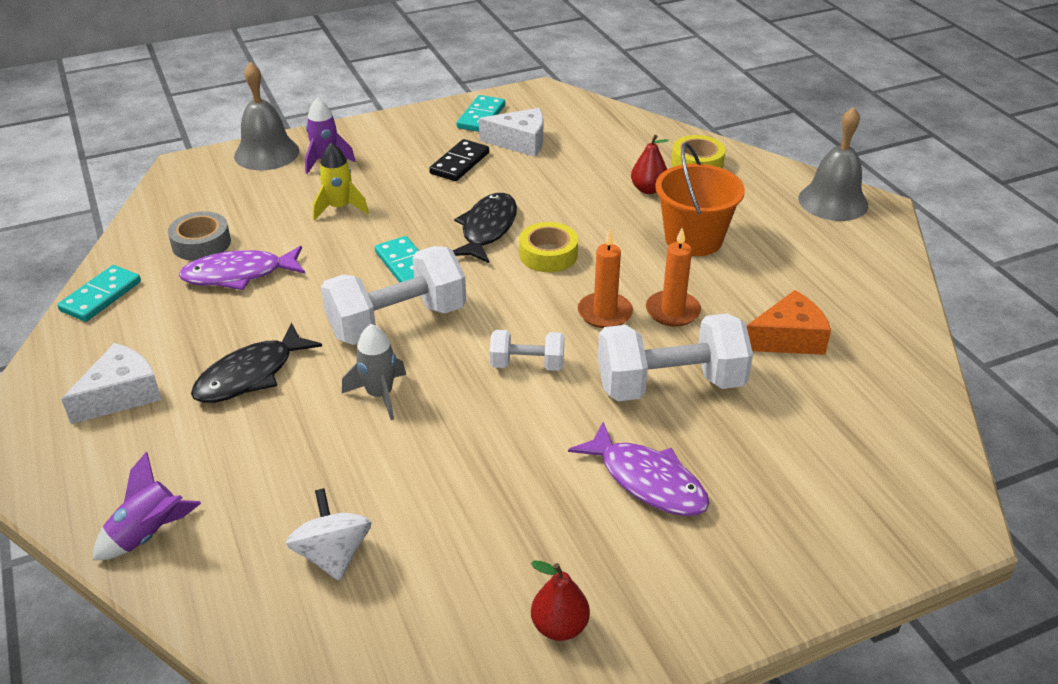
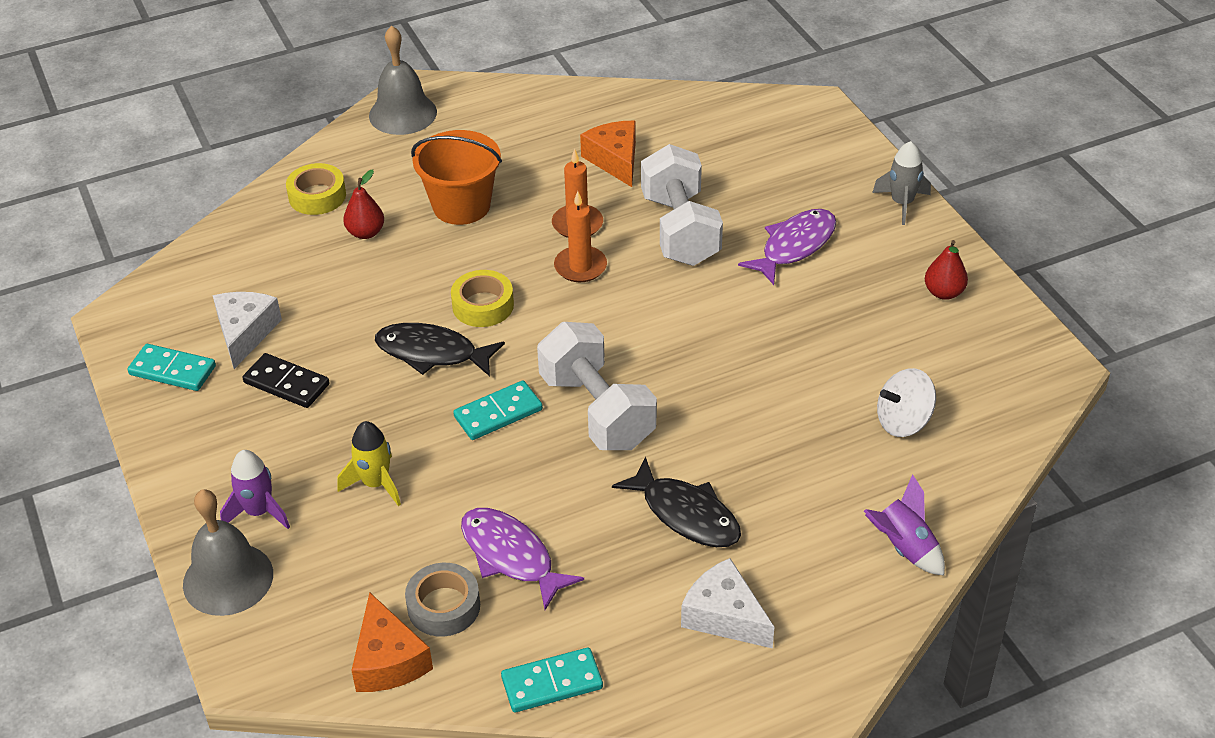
camera: 90 degrees left, 5 degrees up
turquoise domino [57,265,141,322] -> turquoise domino turned 45 degrees counterclockwise [501,648,603,712]
purple fish [179,246,305,290] -> purple fish turned 150 degrees clockwise [461,508,584,610]
grey rocket [342,324,406,420] -> grey rocket moved to [872,141,931,225]
white dumbbell [490,330,564,371] -> none
none -> orange cheese [351,592,433,692]

